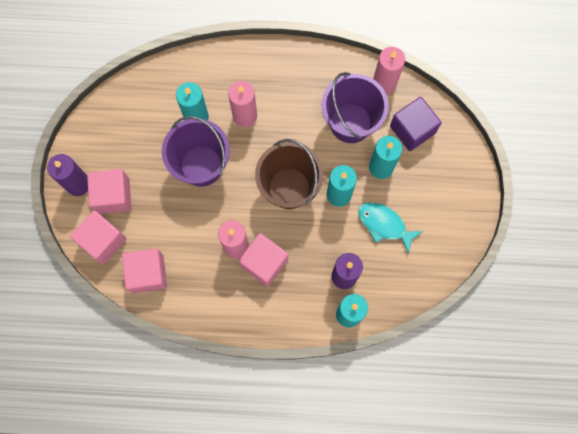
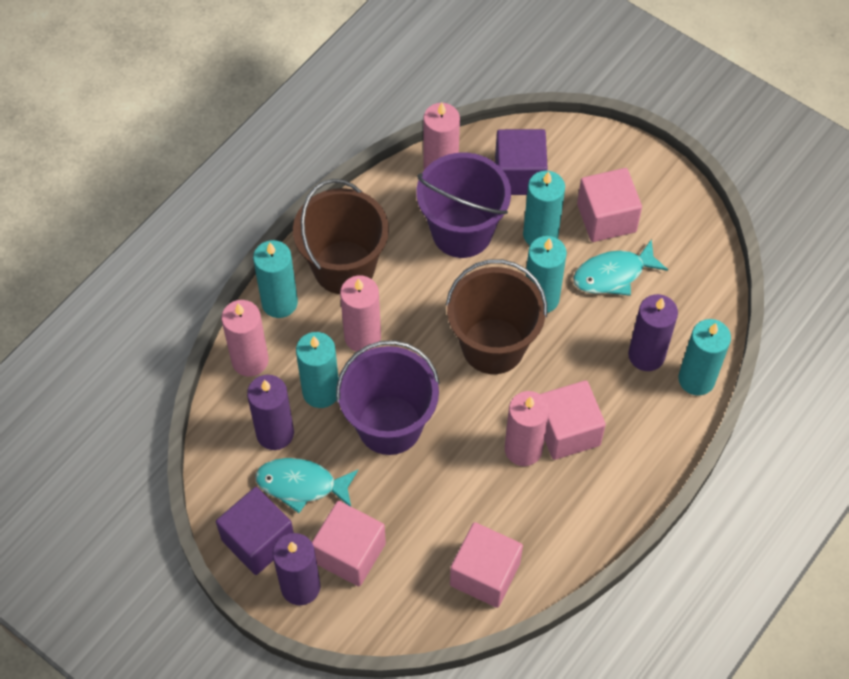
camera: 55 degrees left, 15 degrees down
pink cube [70,210,127,264] -> pink cube moved to [577,168,642,242]
none -> purple cube [216,487,294,575]
none -> pink candle [221,300,269,377]
none -> purple candle [247,375,294,450]
none -> turquoise candle [253,240,298,318]
none -> turquoise fish [255,458,358,513]
none -> brown bucket [293,179,389,294]

